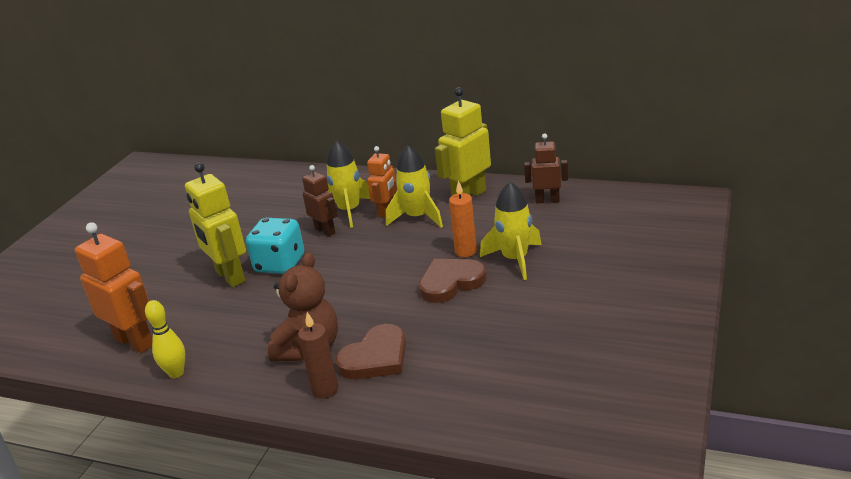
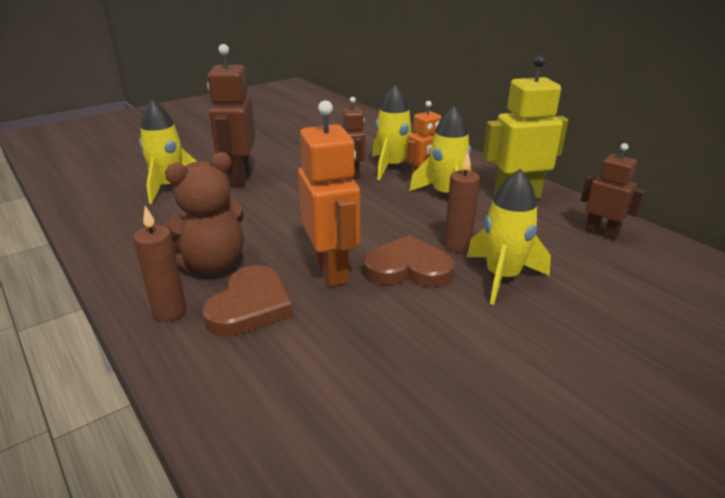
camera: 30 degrees right, 0 degrees up
orange robot [75,222,153,353] -> orange robot moved to [298,100,360,287]
yellow bowling pin [145,300,185,378] -> none
yellow robot [185,163,246,287] -> brown robot [207,44,256,186]
turquoise dice [246,218,304,274] -> none
brown heart [335,324,406,379] -> brown heart turned 60 degrees counterclockwise [202,265,293,336]
orange candle [449,181,477,257] -> brown candle [444,152,480,252]
none -> yellow rocket [139,99,197,204]

